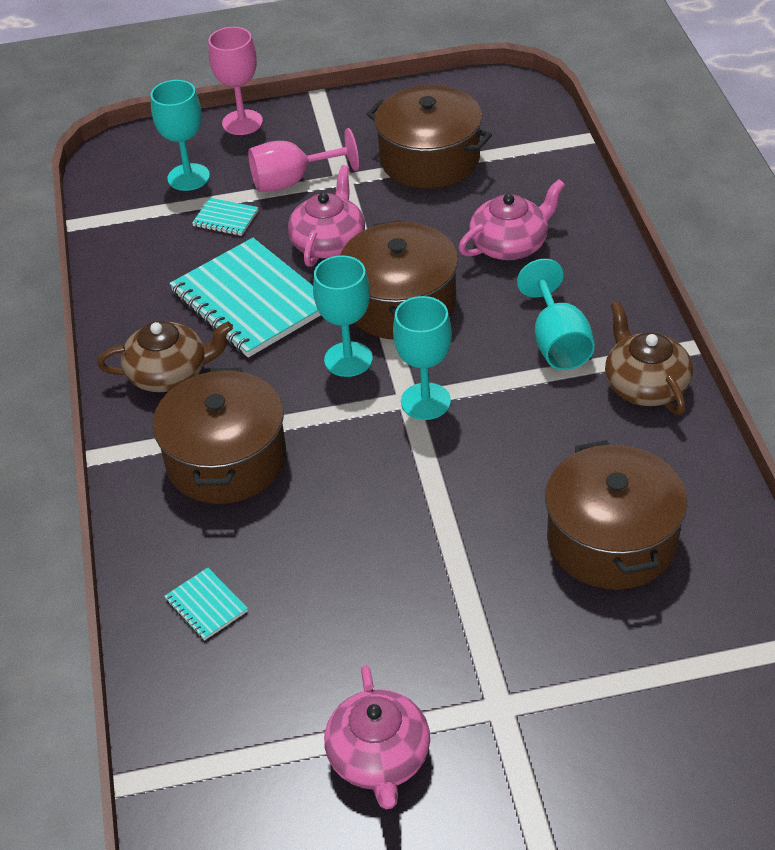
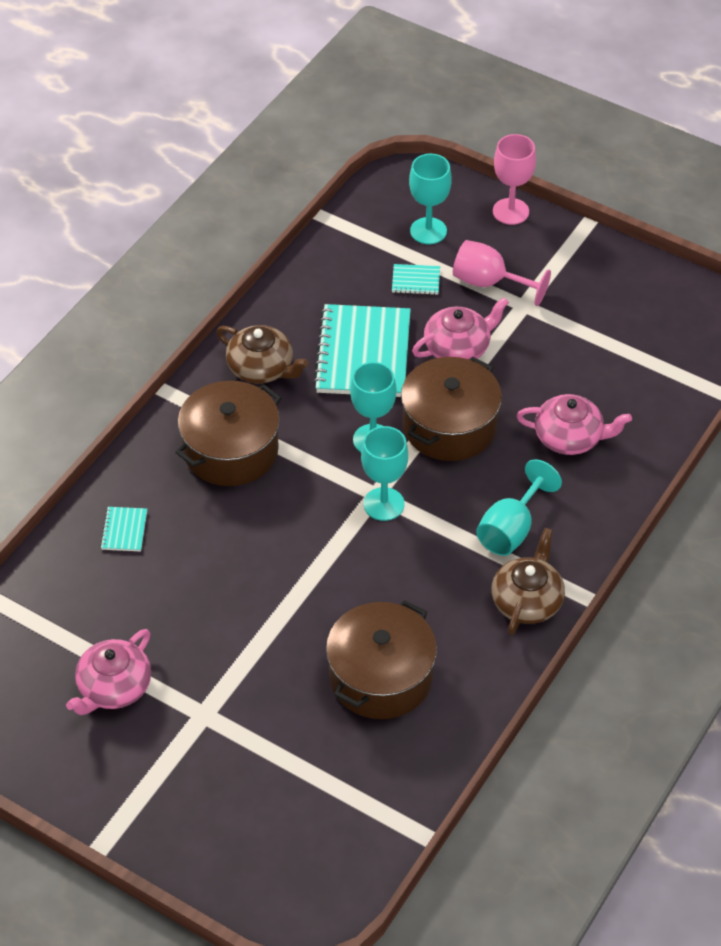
camera: 40 degrees right, 5 degrees up
turquoise notebook [192,198,259,236] -> turquoise notebook turned 60 degrees counterclockwise [392,264,440,295]
brown pot [367,85,492,189] -> none

